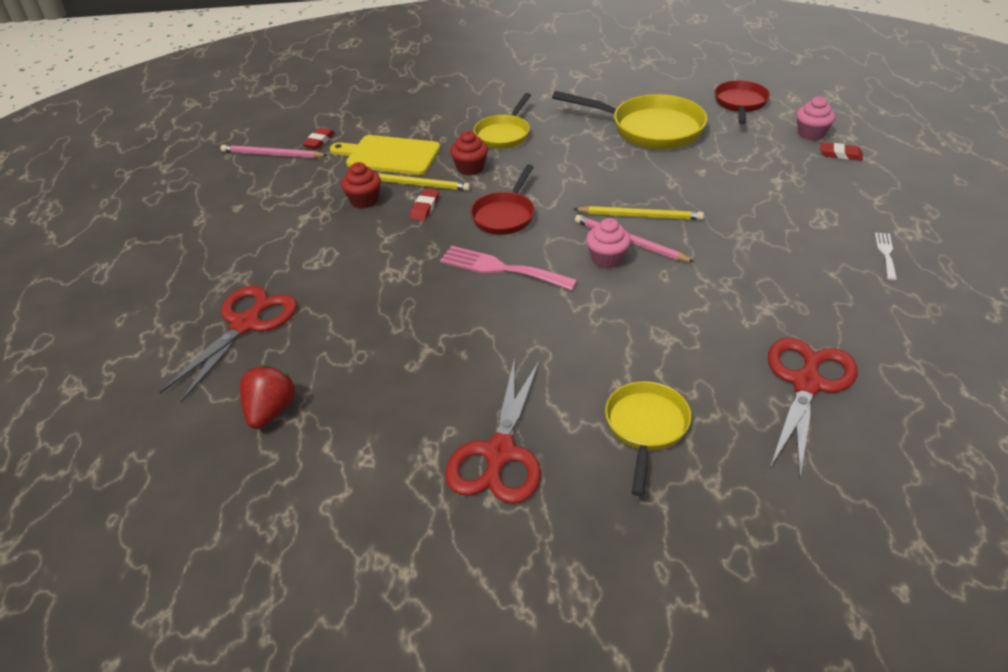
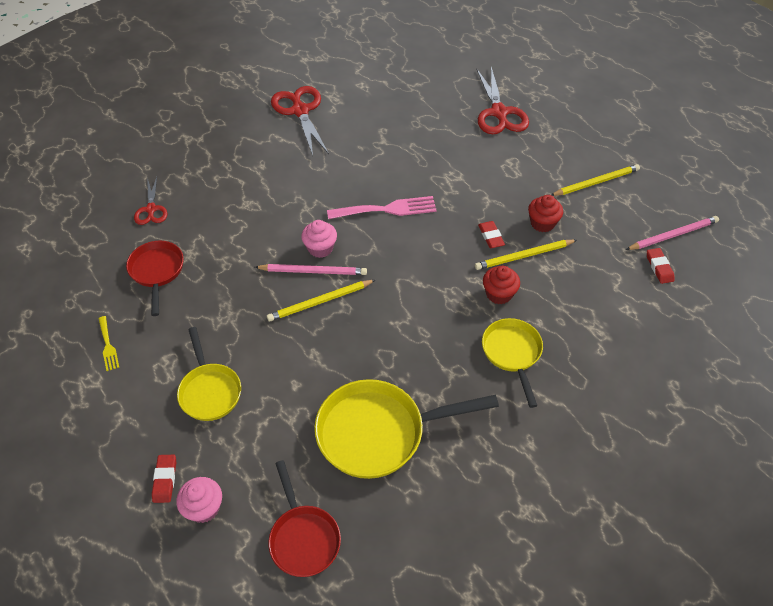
camera: 145 degrees right, 10 degrees up
red strawberry [240,365,296,429] -> none
yellow cutting board [330,135,440,175] -> none
red pan [470,165,535,235] -> red pan moved to [126,241,184,316]
yellow pan [605,381,691,496] -> yellow pan moved to [177,327,241,421]
red scissors [768,338,858,476] -> red scissors [134,177,168,225], size x0.58
red eraser [820,142,863,161] -> red eraser turned 75 degrees counterclockwise [152,455,176,503]
white fork [875,232,897,280] -> yellow fork [98,316,119,371]
none -> yellow pencil [551,164,640,196]

